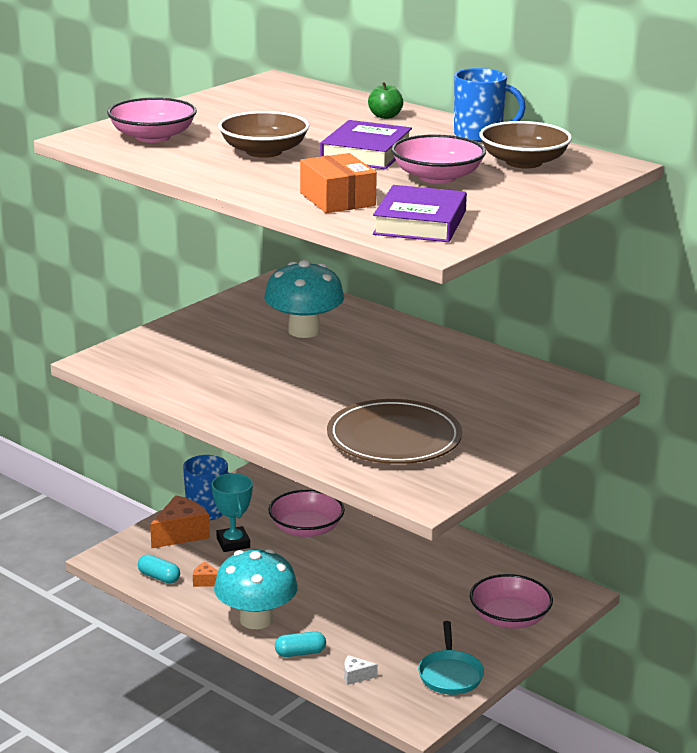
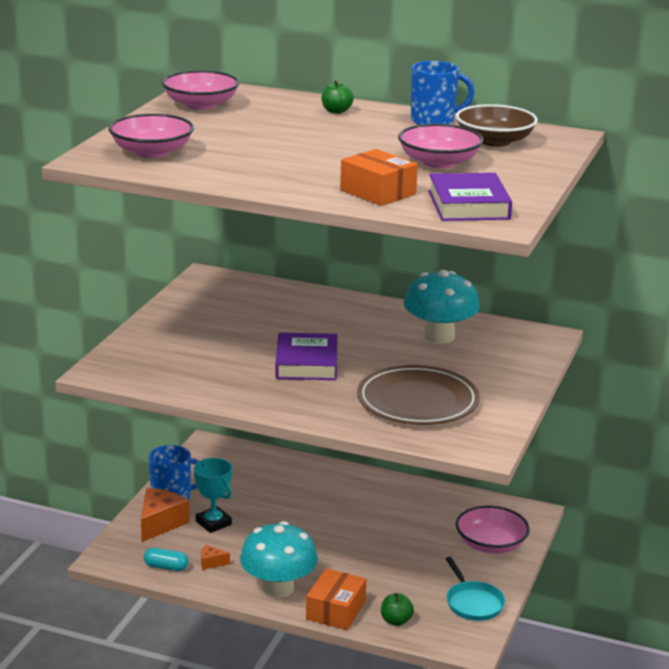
camera: 20 degrees left, 0 degrees up
brown bowl [218,111,309,158] -> none
turquoise mushroom [264,260,344,338] -> turquoise mushroom moved to [404,270,480,343]
pink bowl [268,490,345,537] -> pink bowl moved to [162,70,239,110]
turquoise capsule [275,631,326,657] -> orange box [306,568,366,630]
purple book [320,120,412,169] -> purple book moved to [275,332,338,380]
white cheese [344,655,378,685] -> green apple [381,593,414,626]

